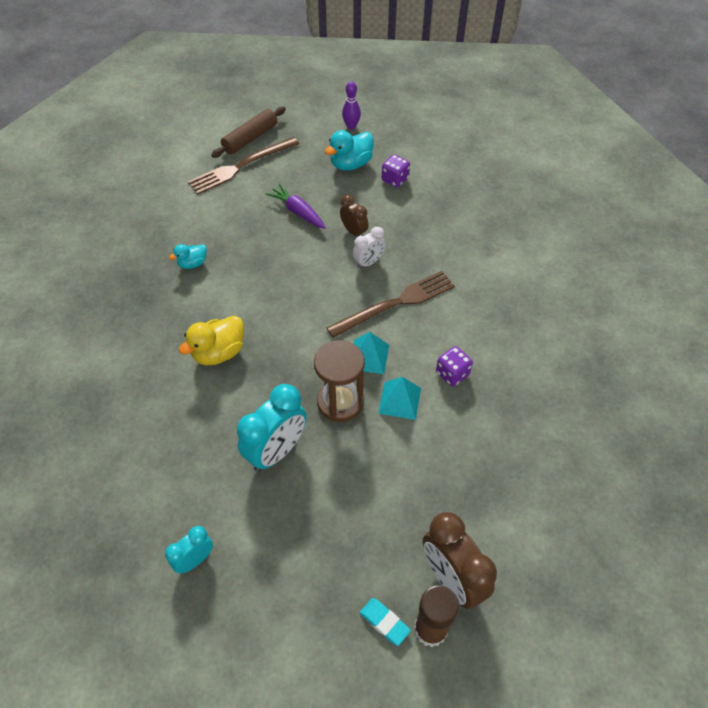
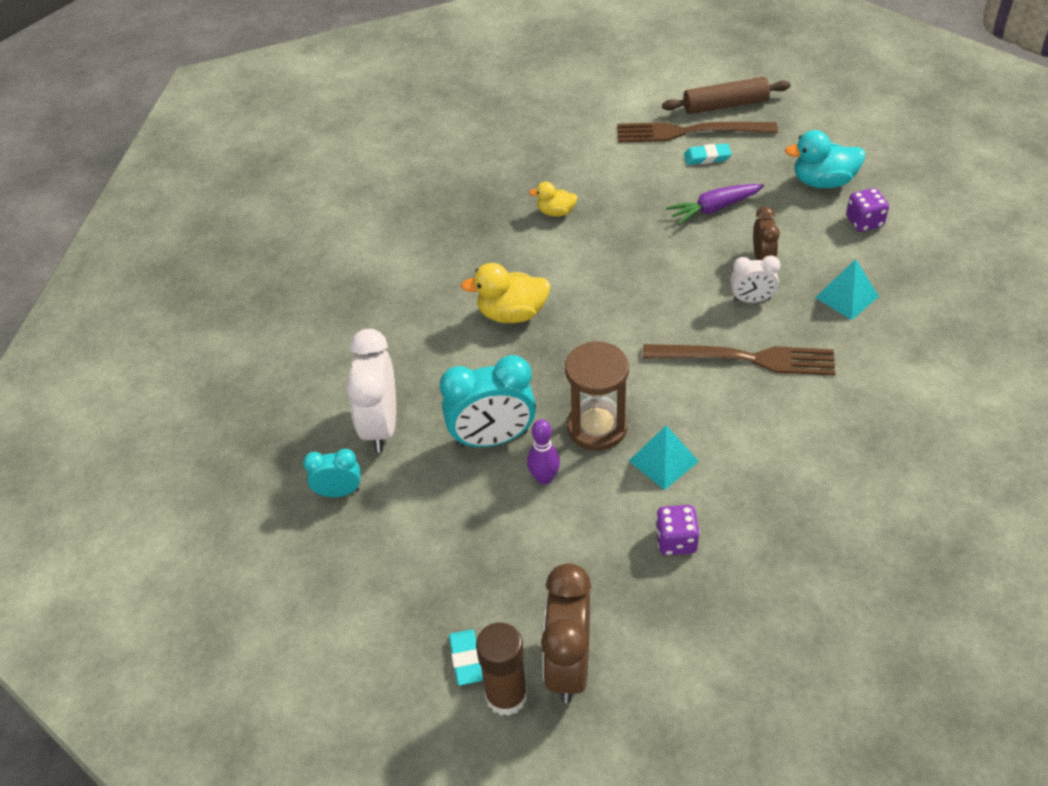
camera: 40 degrees right, 5 degrees down
turquoise duck [169,244,207,269] -> yellow duck [529,182,578,217]
purple carrot [266,184,326,229] -> purple carrot turned 105 degrees counterclockwise [666,184,764,225]
purple bowling pin [342,81,361,130] -> purple bowling pin moved to [527,419,560,485]
turquoise pyramid [354,332,389,374] -> turquoise pyramid moved to [815,259,879,320]
purple dice [436,346,473,386] -> purple dice moved to [655,505,700,555]
none -> white clock [346,329,396,452]
none -> turquoise eraser [684,143,732,165]

